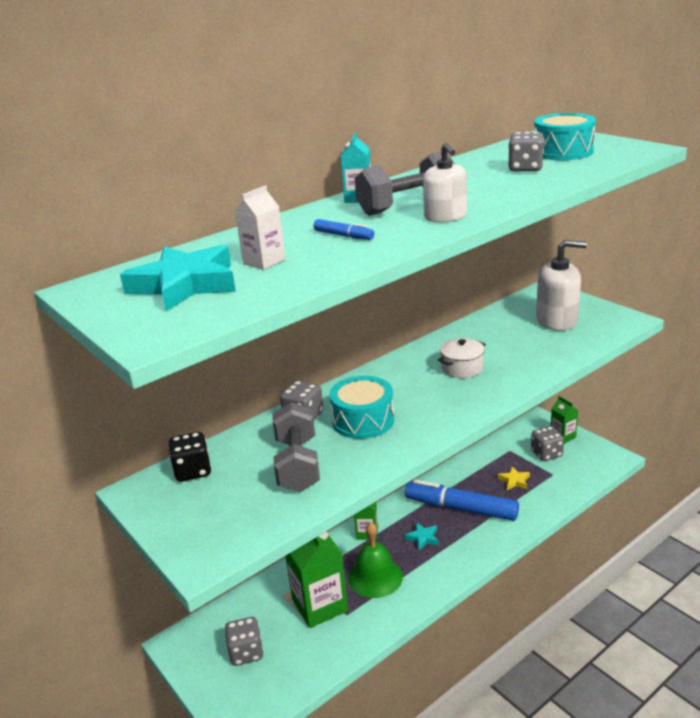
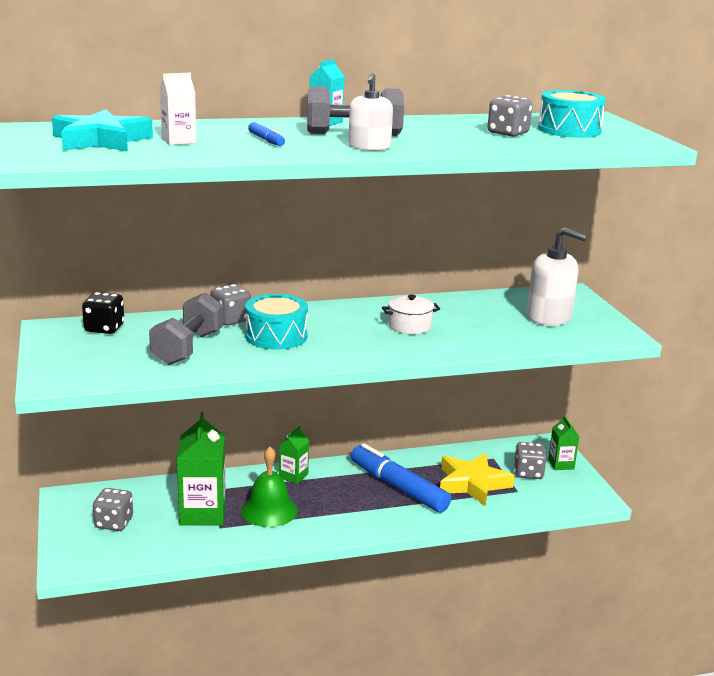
camera: 20 degrees right, 5 degrees down
turquoise star [405,522,439,550] -> none
yellow star [498,467,530,490] -> yellow star [440,453,515,506], size x2.16

